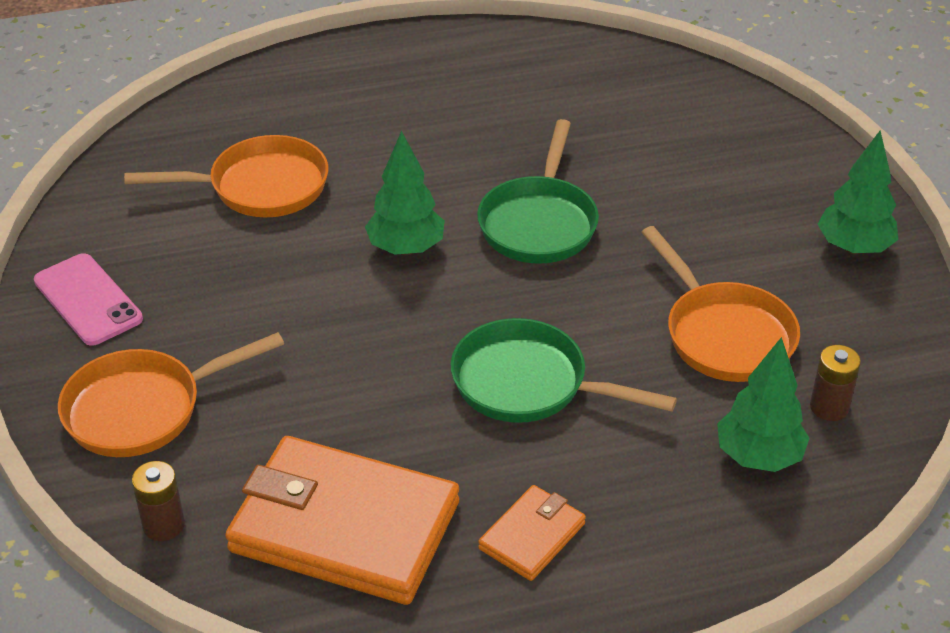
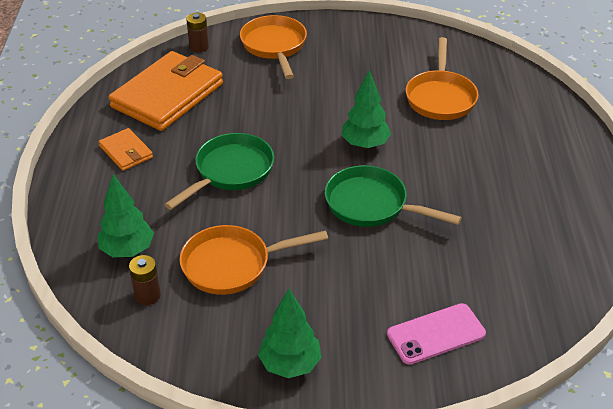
camera: 105 degrees right, 0 degrees up
pink phone [34,253,143,346] -> pink phone moved to [387,303,486,365]

